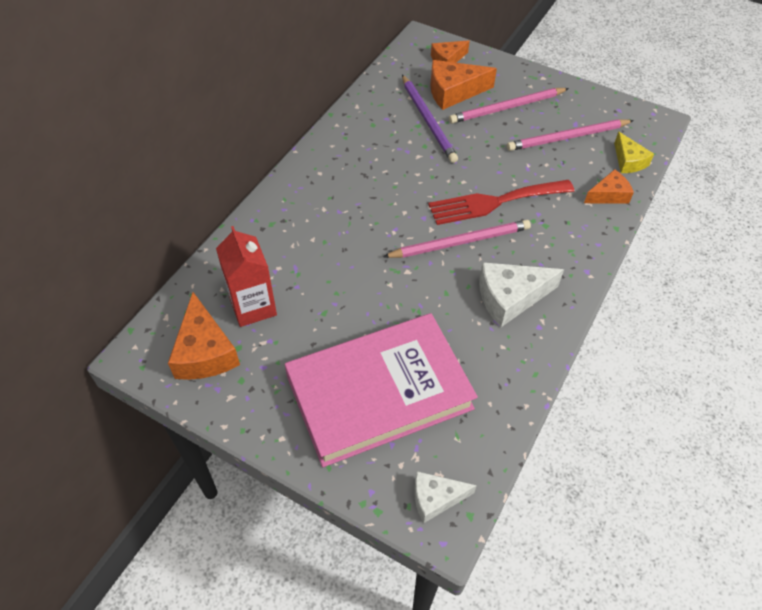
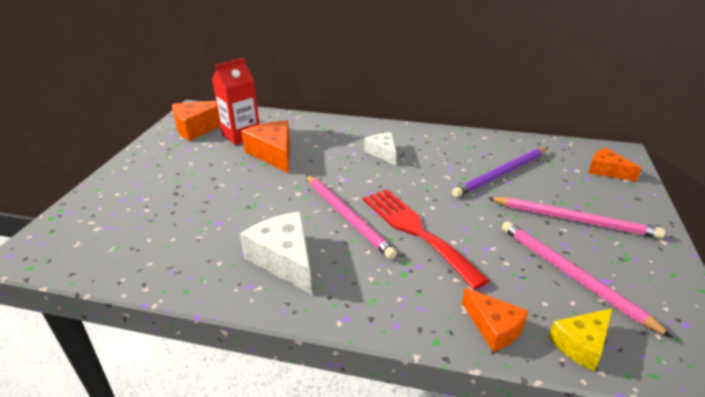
camera: 75 degrees right, 20 degrees down
pink book [285,313,478,467] -> none
white cheese [414,471,477,523] -> white cheese moved to [364,132,396,166]
orange cheese [430,60,497,110] -> orange cheese moved to [241,120,290,173]
pink pencil [449,88,569,124] -> pink pencil turned 150 degrees clockwise [488,197,665,239]

